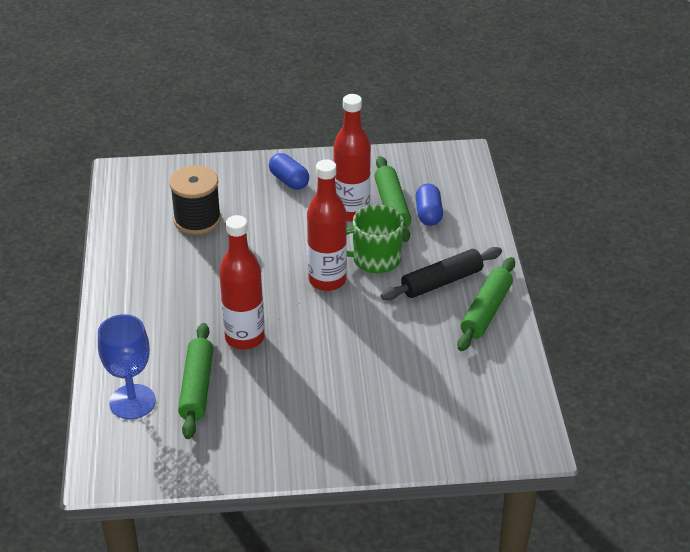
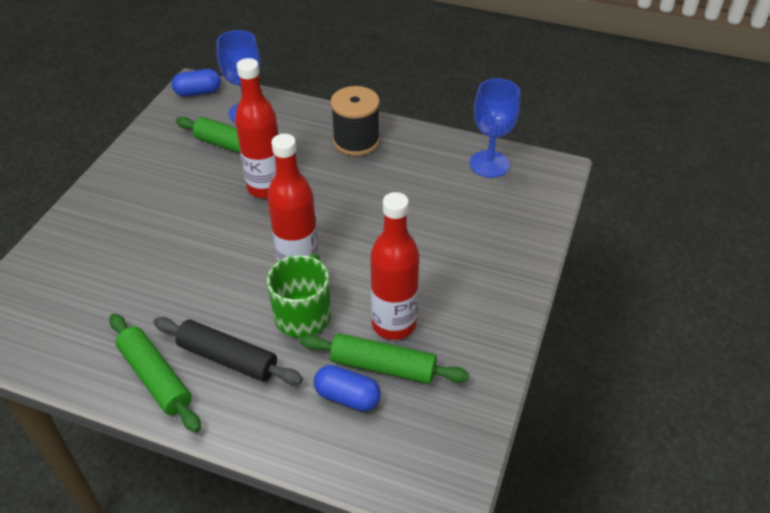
camera: 115 degrees right, 5 degrees up
black spool [169,165,221,235] -> black spool moved to [330,86,380,156]
blue capsule [269,153,309,190] -> blue capsule moved to [172,69,221,97]
black rolling pin [381,247,502,300] -> black rolling pin turned 60 degrees counterclockwise [153,317,303,385]
none -> blue goblet [469,78,520,178]

